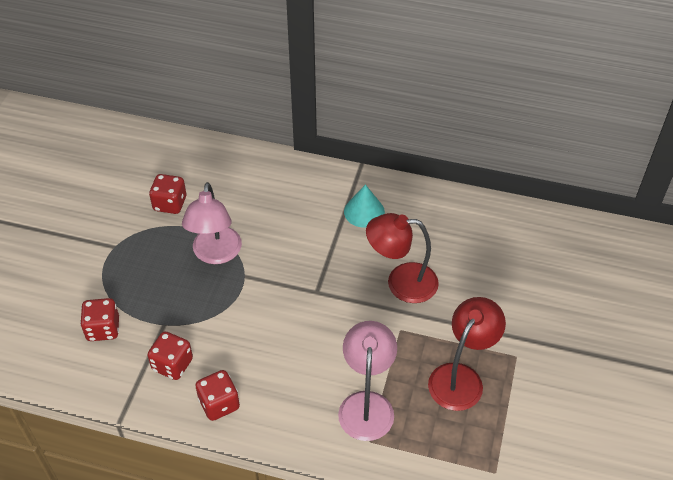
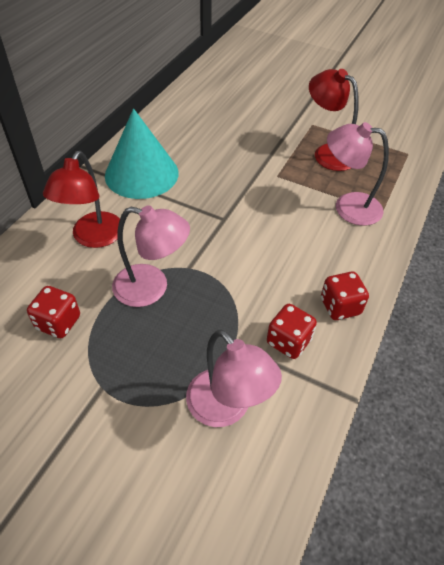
camera: 80 degrees left, 0 degrees up
red dice [80,298,119,341] -> pink lamp [186,329,282,427]
turquoise cone [344,184,385,228] -> turquoise cone [105,108,178,199], size x1.89
red lamp [366,213,439,303] -> red lamp moved to [43,151,120,248]

